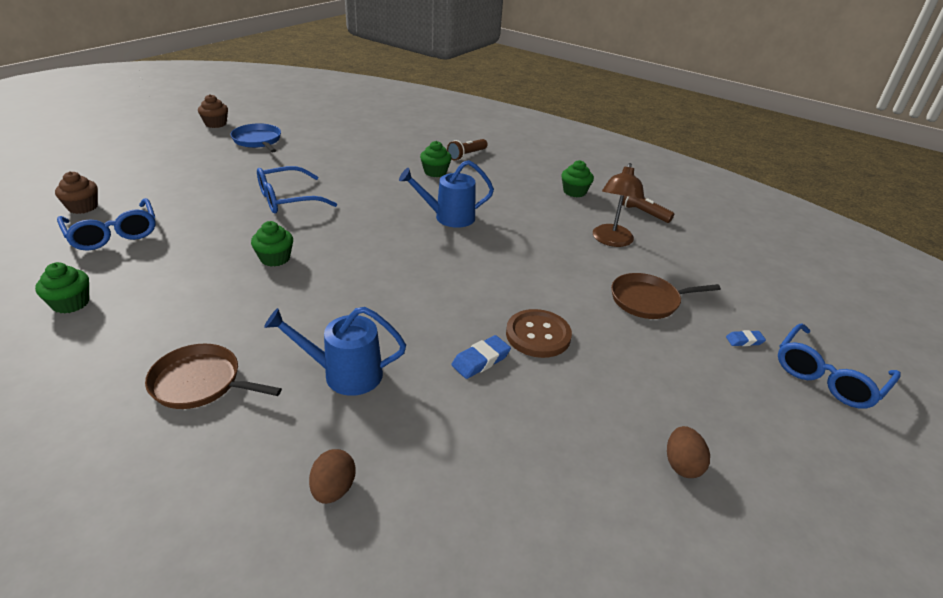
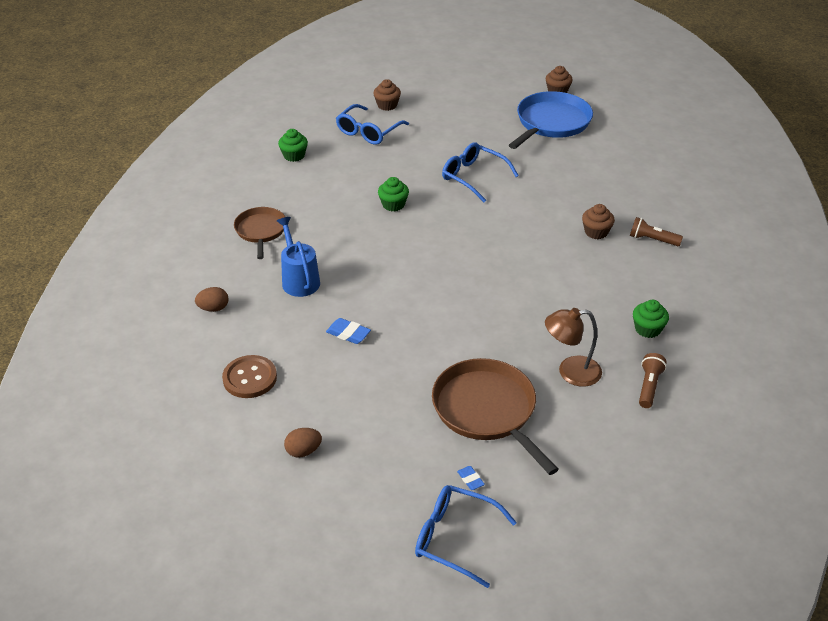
camera: 70 degrees right, 5 degrees up
blue pan [230,123,281,152] -> blue pan [509,91,593,149], size x1.64
blue watering can [399,160,494,228] -> none
green cupcake [420,141,452,177] -> brown cupcake [582,204,615,239]
brown button [506,309,572,358] -> brown button moved to [222,355,277,398]
brown pan [611,273,721,319] -> brown pan [432,358,559,475], size x1.64

